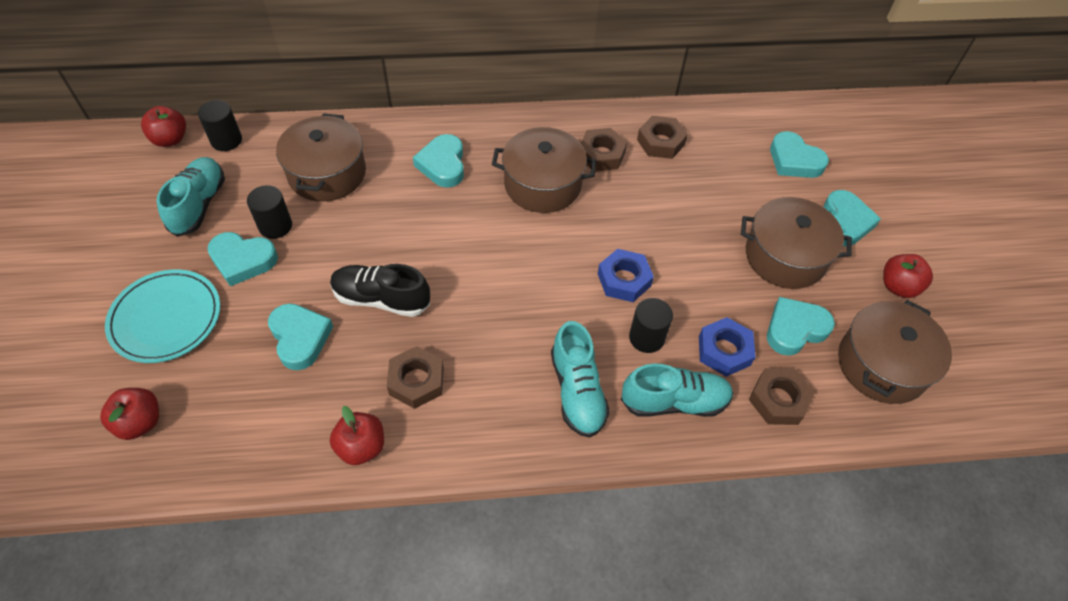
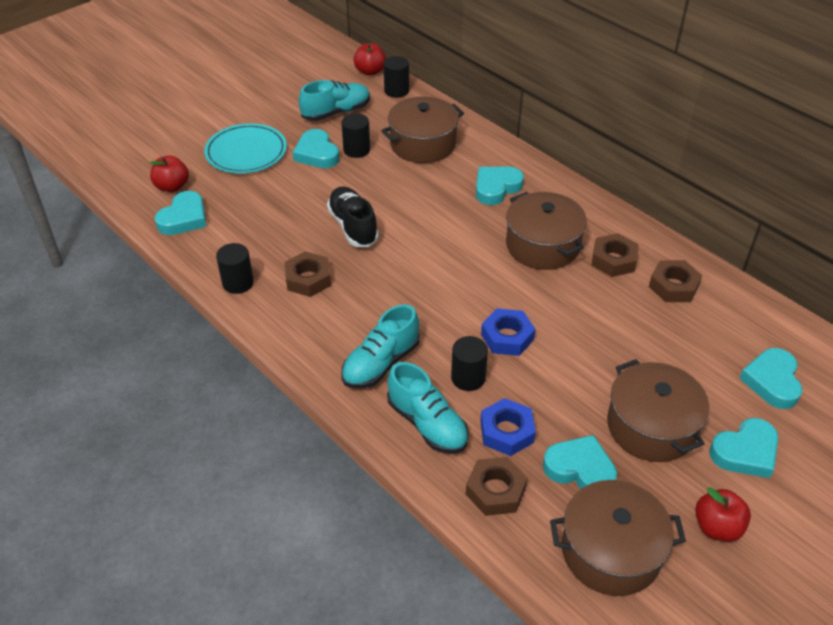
camera: 55 degrees right, 10 degrees down
turquoise heart [268,303,333,370] -> turquoise heart moved to [155,191,206,235]
red apple [330,406,384,465] -> black cylinder [216,243,254,294]

